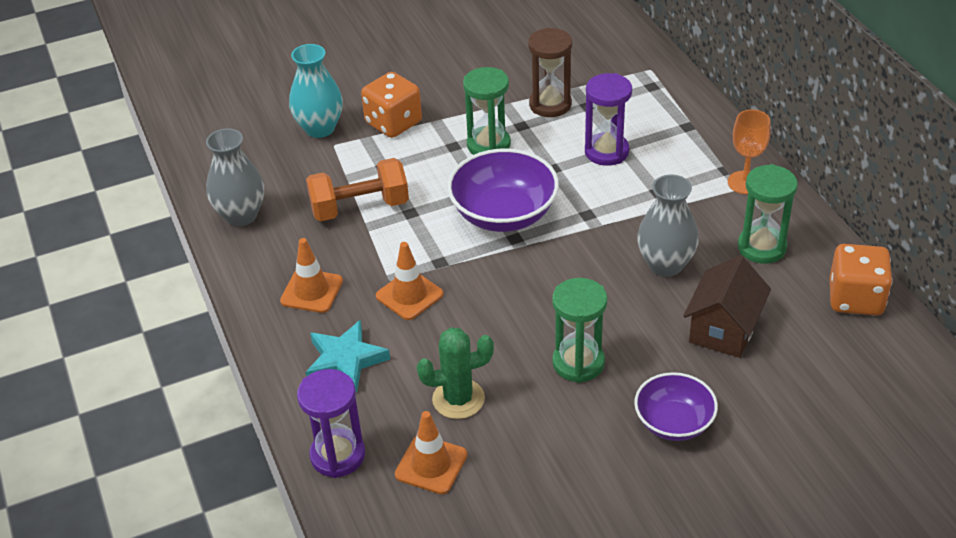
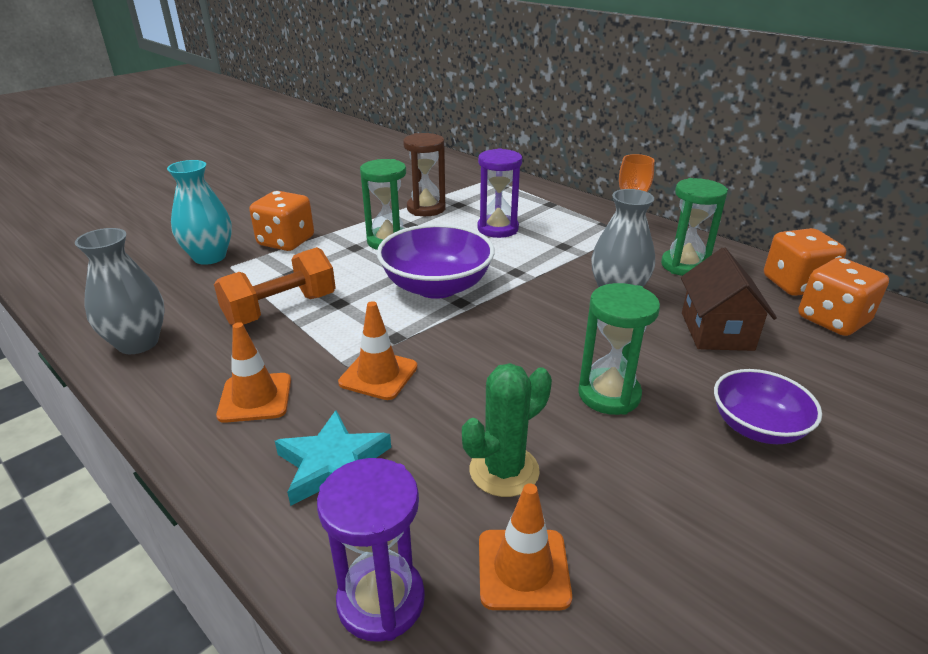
camera: 25 degrees left, 10 degrees down
none -> orange dice [798,258,889,336]

